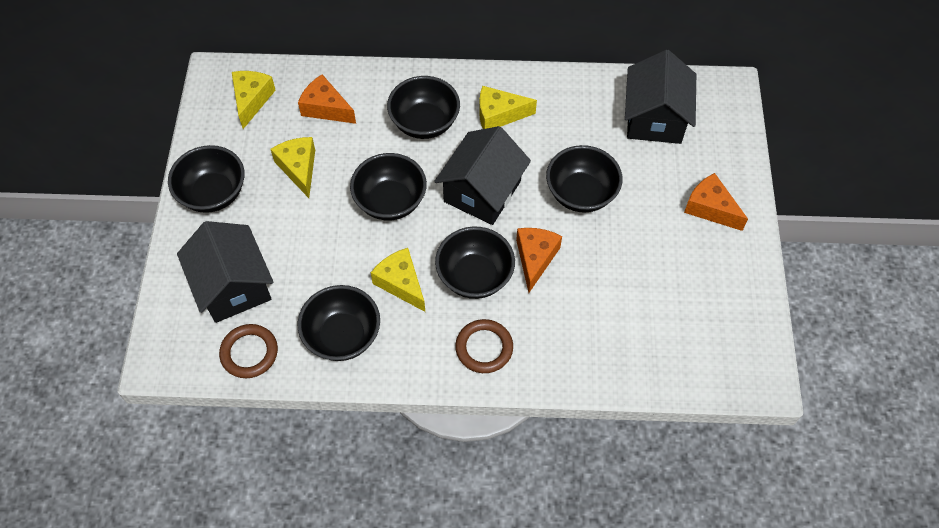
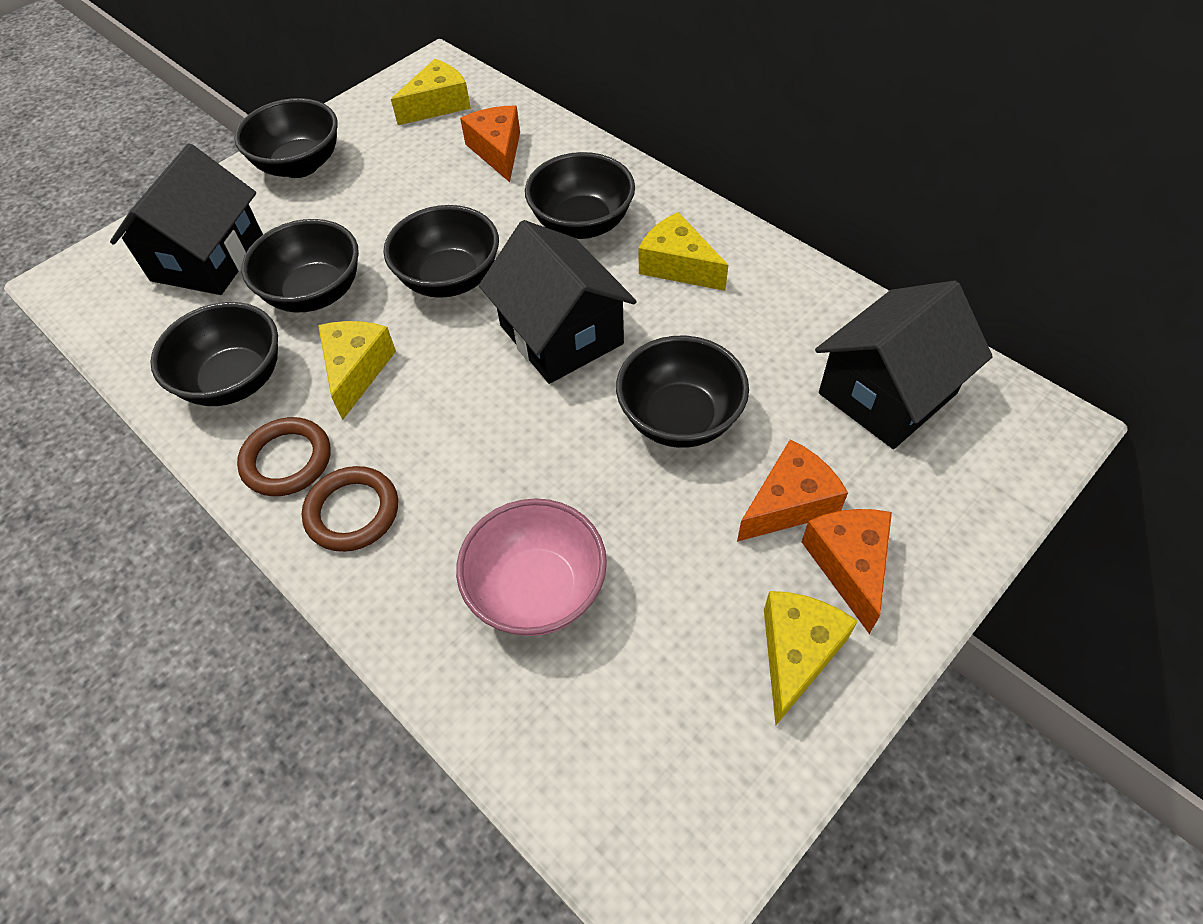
camera: 45 degrees right, 5 degrees down
brown ring [219,324,278,378] -> brown ring moved to [237,417,330,496]
yellow cheese [271,137,315,198] -> yellow cheese moved to [764,591,858,726]
black house [434,126,531,225] -> black house turned 75 degrees clockwise [479,220,637,384]
black bowl [435,226,515,299] -> black bowl moved to [241,219,359,313]
orange cheese [516,228,562,293] -> orange cheese moved to [737,439,848,542]
none -> pink bowl [456,498,607,636]

